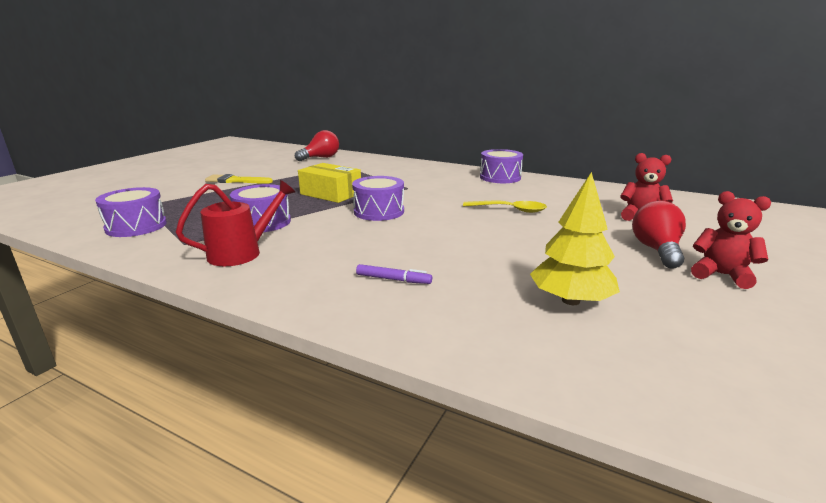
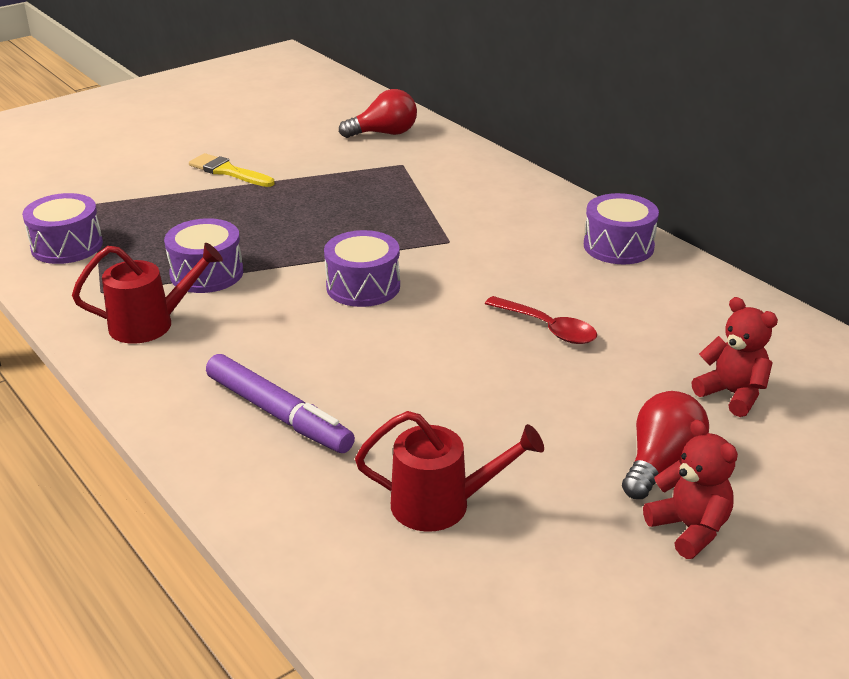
camera: 25 degrees right, 10 degrees up
yellow box [298,163,361,203] -> none
purple marker [356,264,432,284] -> purple marker [206,354,355,453], size x2.02
yellow spoon [463,201,547,213] -> red spoon [485,296,597,344]
yellow tree [530,172,620,305] -> red watering can [355,411,544,532]

